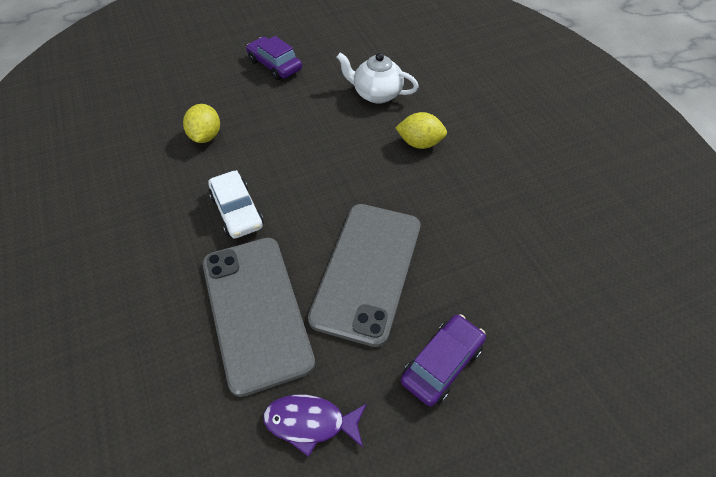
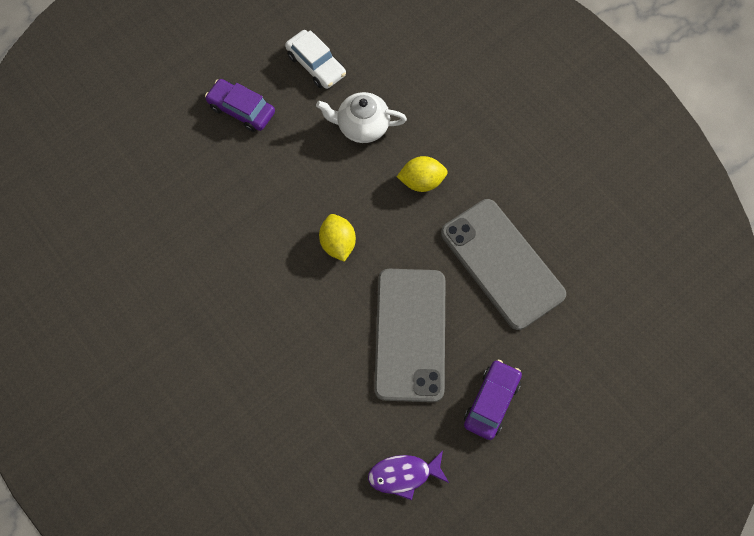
camera: 15 degrees left, 15 degrees up
yellow lemon [183,104,220,143] -> yellow lemon moved to [319,214,356,262]
grey phone [202,238,315,397] -> grey phone moved to [441,199,566,330]
white car [208,170,263,239] -> white car moved to [285,30,346,89]

